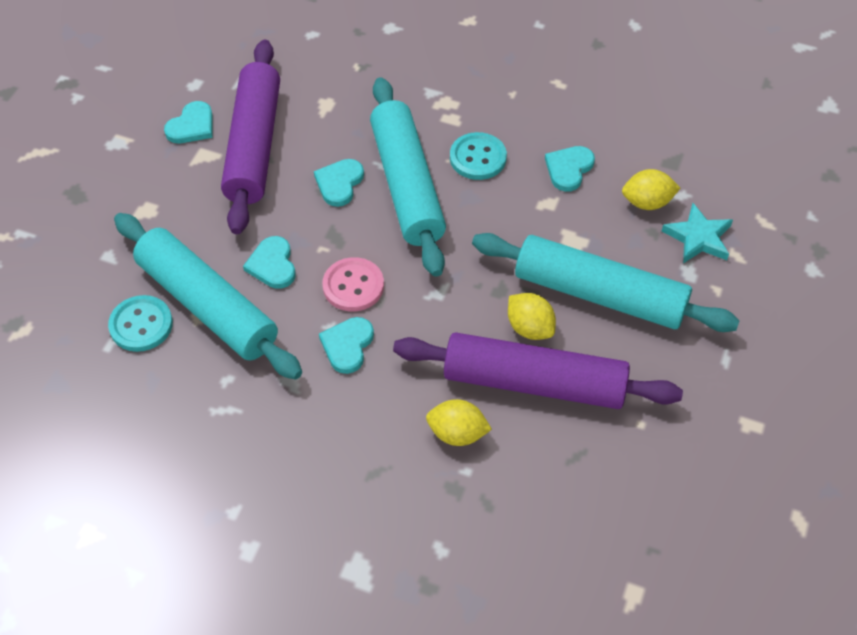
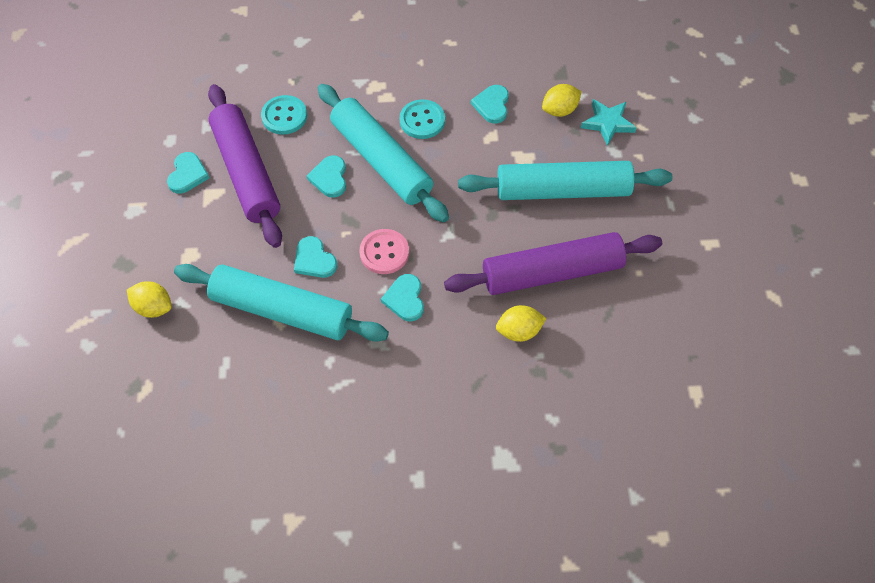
camera: 25 degrees left, 5 degrees up
turquoise button [108,295,173,352] -> turquoise button moved to [261,95,307,135]
yellow lemon [508,293,556,340] -> yellow lemon moved to [127,281,172,318]

